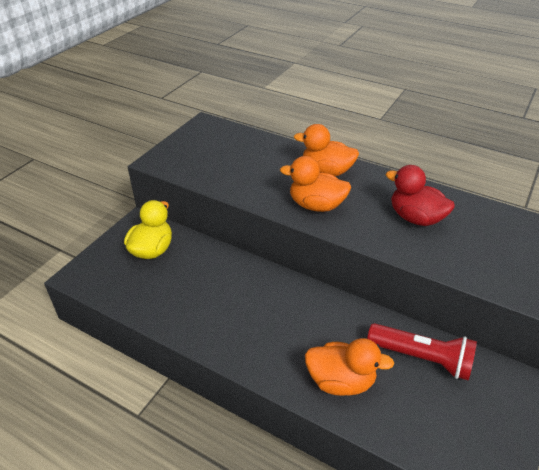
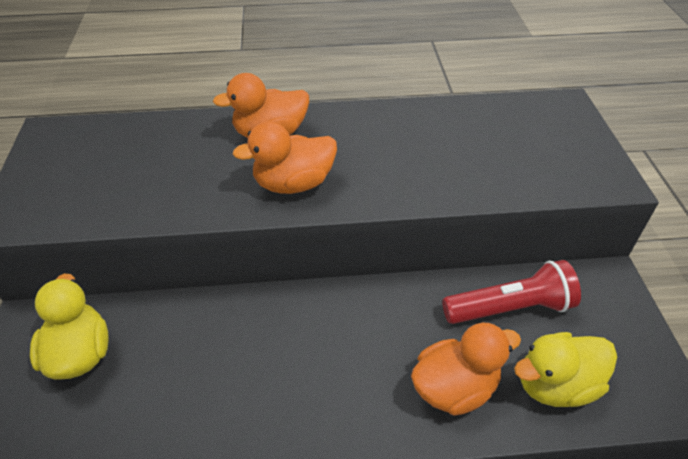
camera: 35 degrees left, 5 degrees up
red duck [386,165,455,226] -> none
none -> yellow duck [514,332,617,407]

